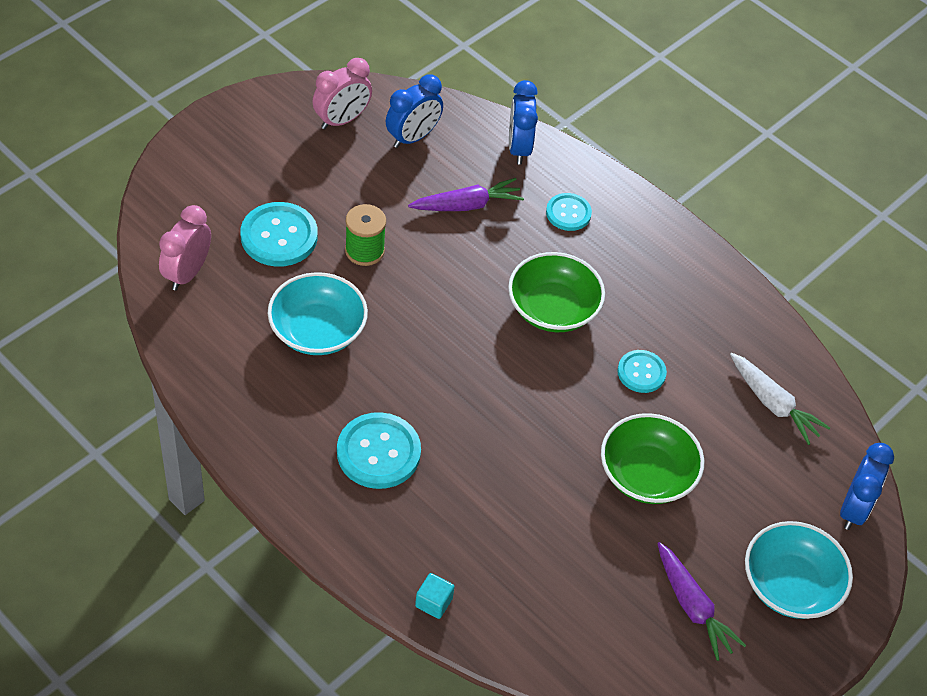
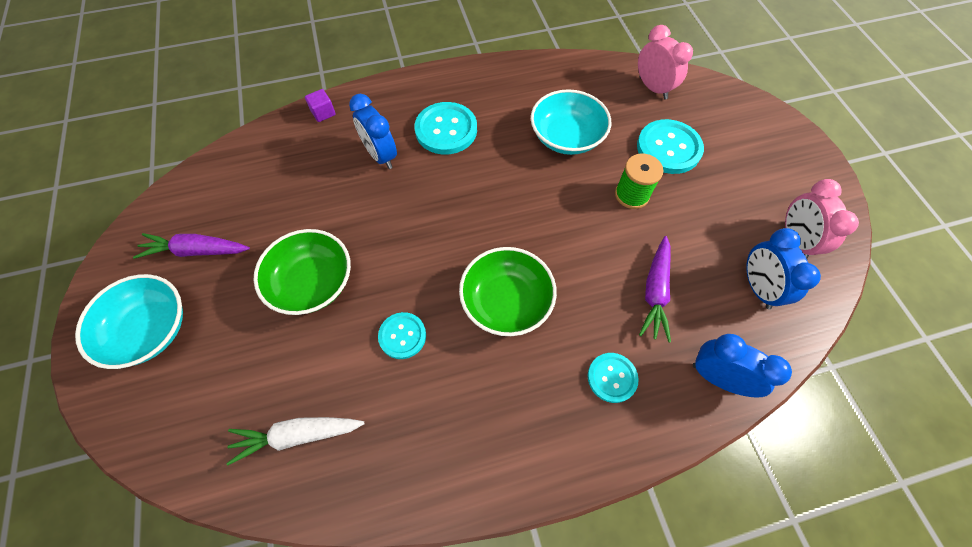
camera: 125 degrees right, 10 degrees up
turquoise cube [415,573,454,619] -> purple cube [305,89,336,122]
blue clock [840,443,894,530] -> blue clock moved to [349,94,397,169]

